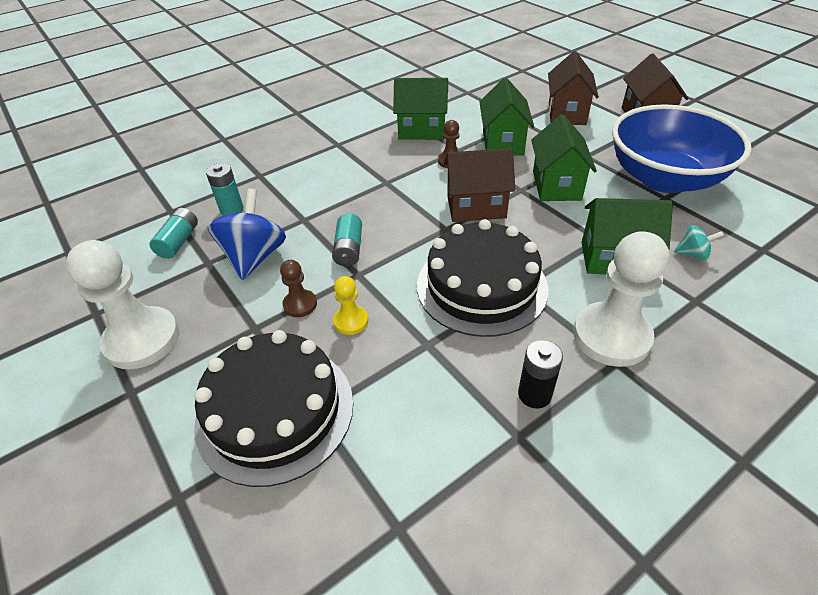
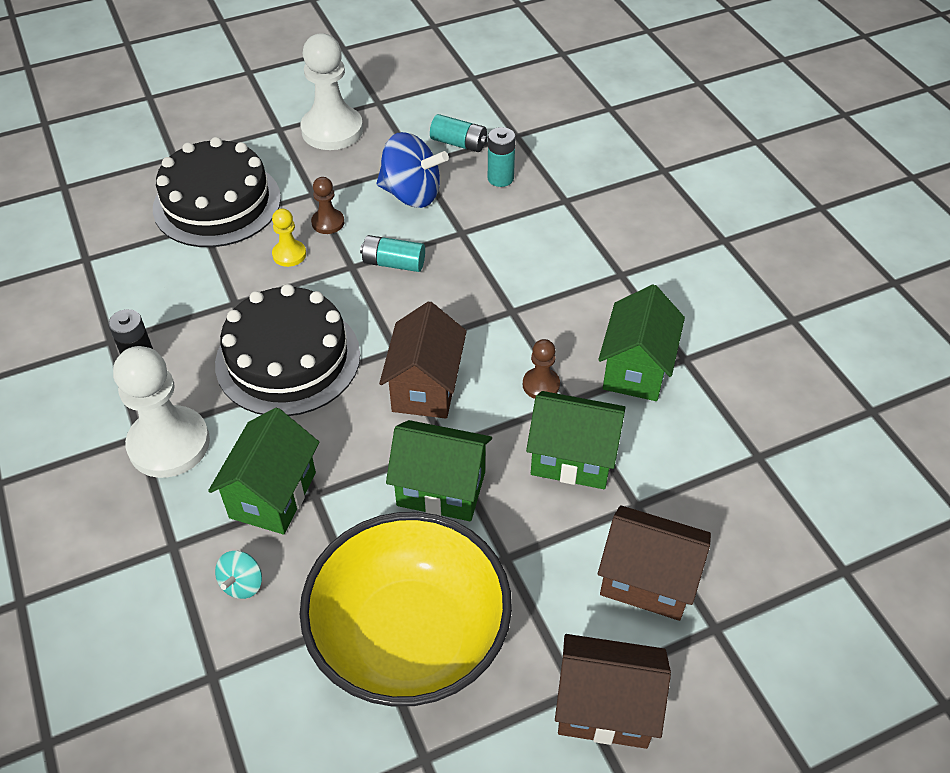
camera: 100 degrees right, 5 degrees up
blue bowl [612,104,752,193] -> yellow bowl [300,512,512,707]

